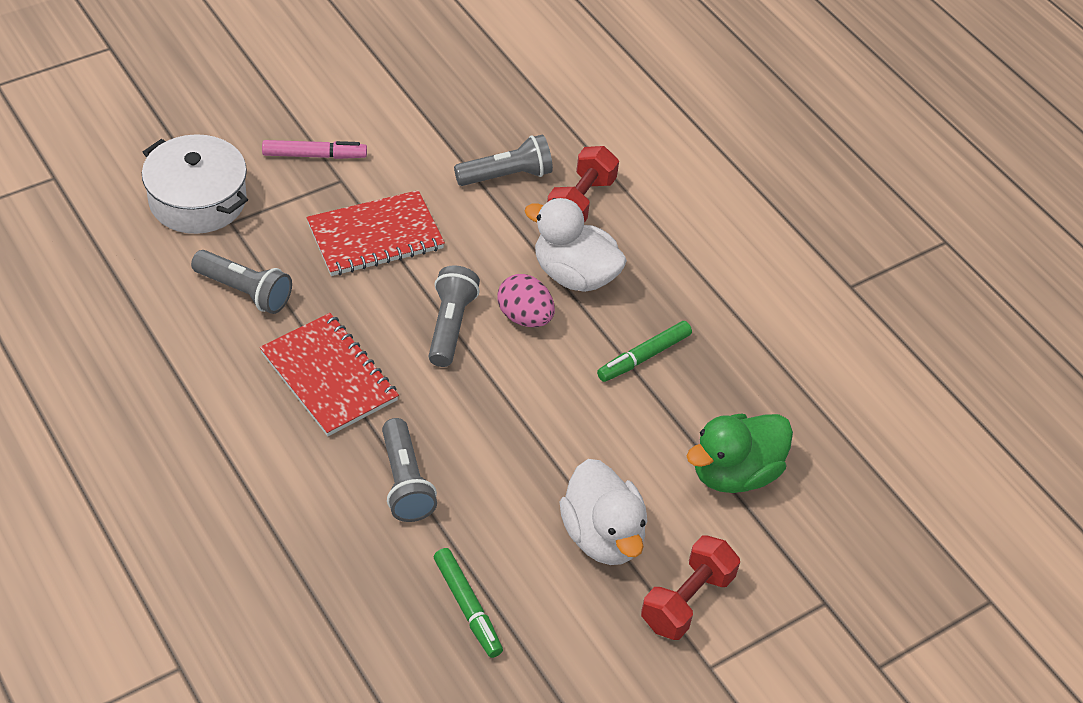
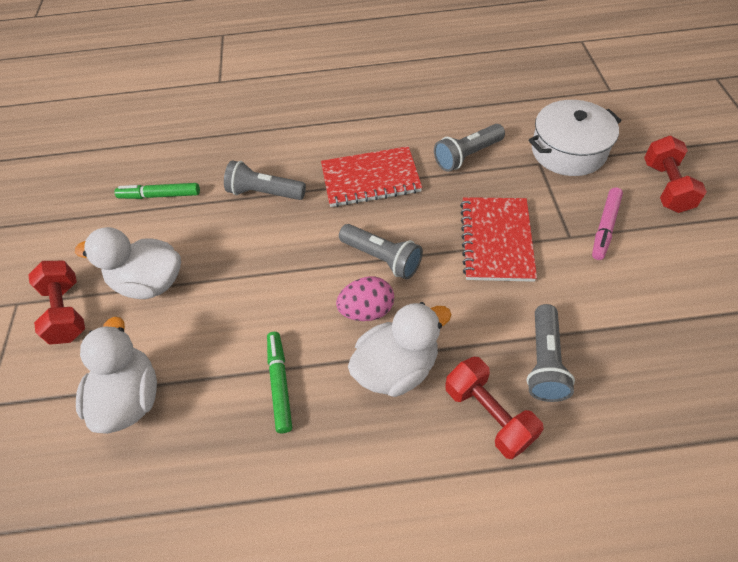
camera: 125 degrees right, 5 degrees up
green duck [687,414,793,493] -> white duck [76,316,157,434]
none -> red dumbbell [644,136,707,213]

